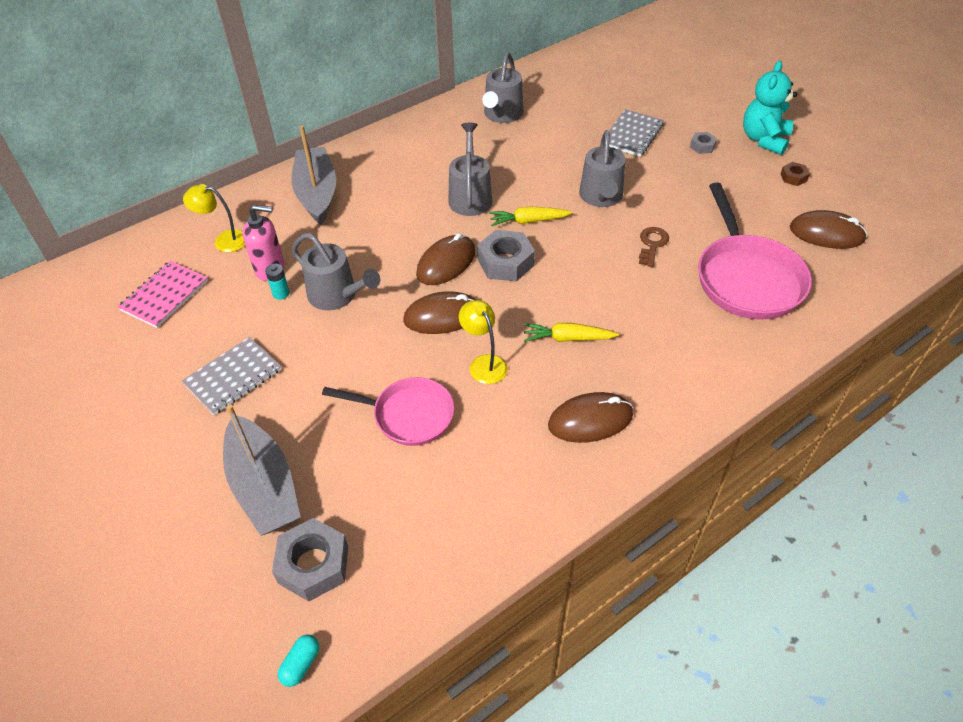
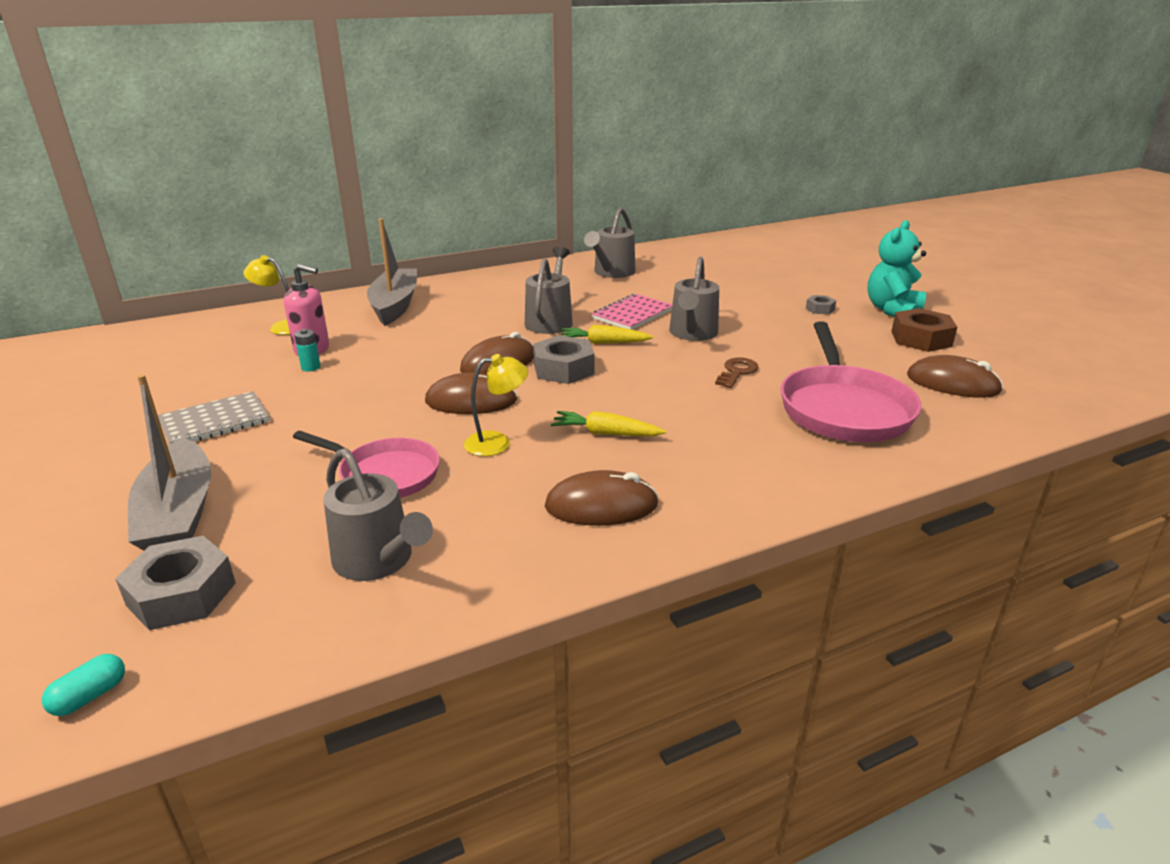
camera: 10 degrees right, 20 degrees down
pink notebook [118,261,208,328] -> pink notebook moved to [592,294,672,330]
grey watering can [292,233,380,310] -> grey watering can moved to [323,448,433,581]
yellow lamp [459,300,508,384] -> yellow lamp turned 90 degrees clockwise [464,354,528,456]
grey notebook [609,109,664,157] -> none
brown nut [781,162,810,186] -> brown nut [891,308,957,352], size x1.95

